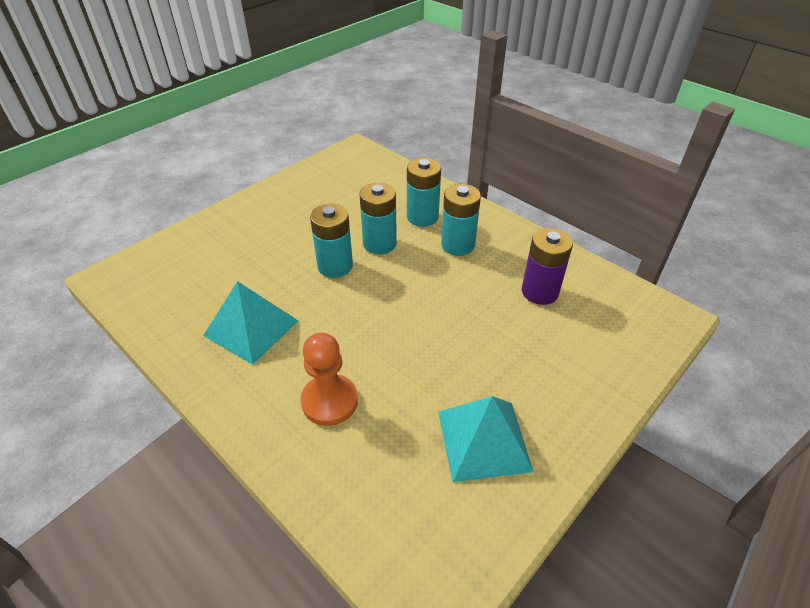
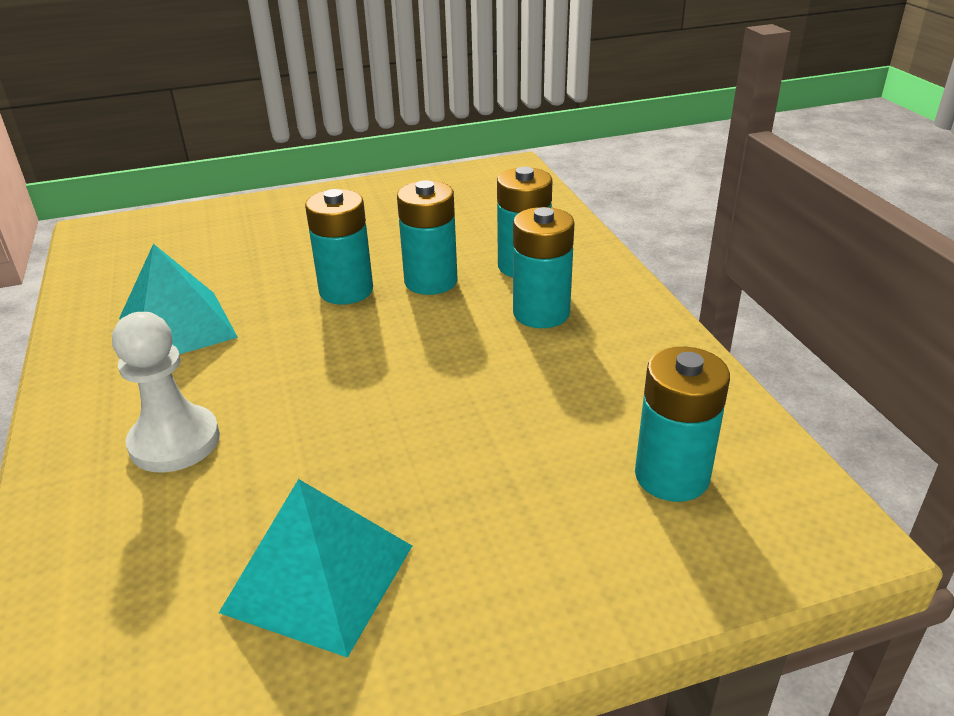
camera: 30 degrees right, 10 degrees down
orange pawn [301,333,358,426] -> white pawn [112,312,220,473]
purple battery [522,228,573,305] -> none
none -> turquoise battery [635,347,730,502]

